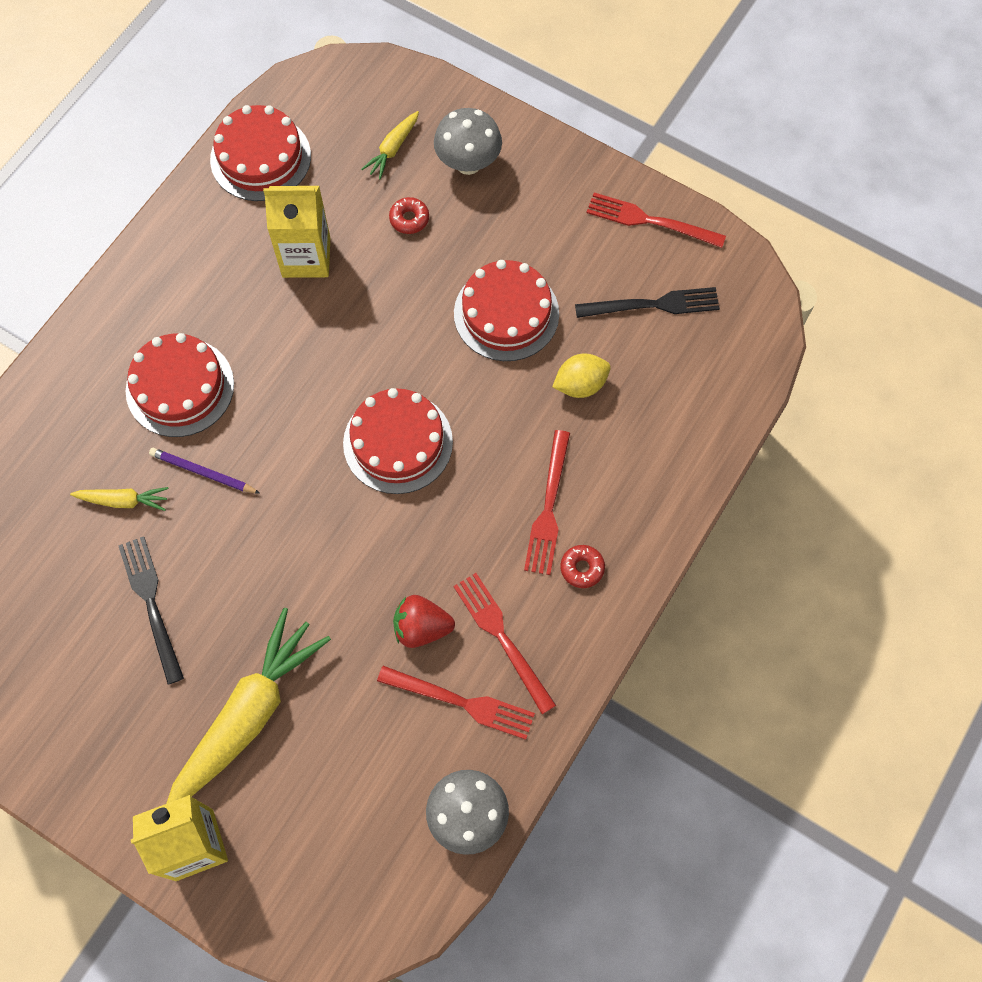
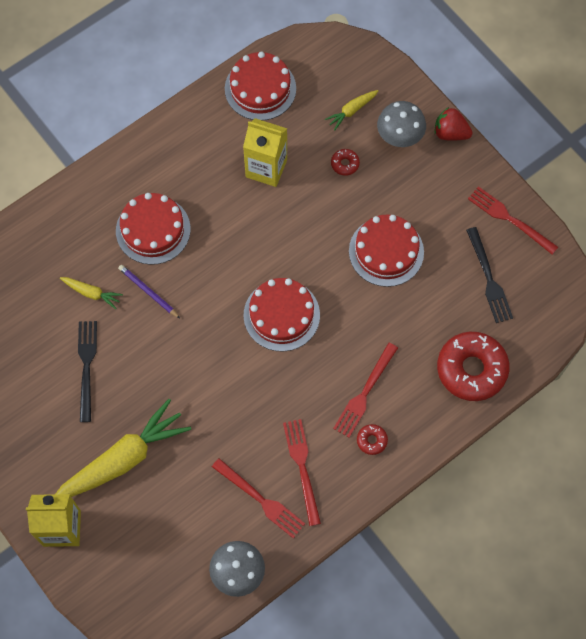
camera: 20 degrees right, 0 degrees up
red strawberry [393,595,455,648] -> red strawberry moved to [434,107,473,141]
yellow lemon [552,354,611,398] -> none
black fork [575,287,720,318] -> black fork turned 60 degrees clockwise [466,227,513,323]
none -> red donut [437,332,510,401]

